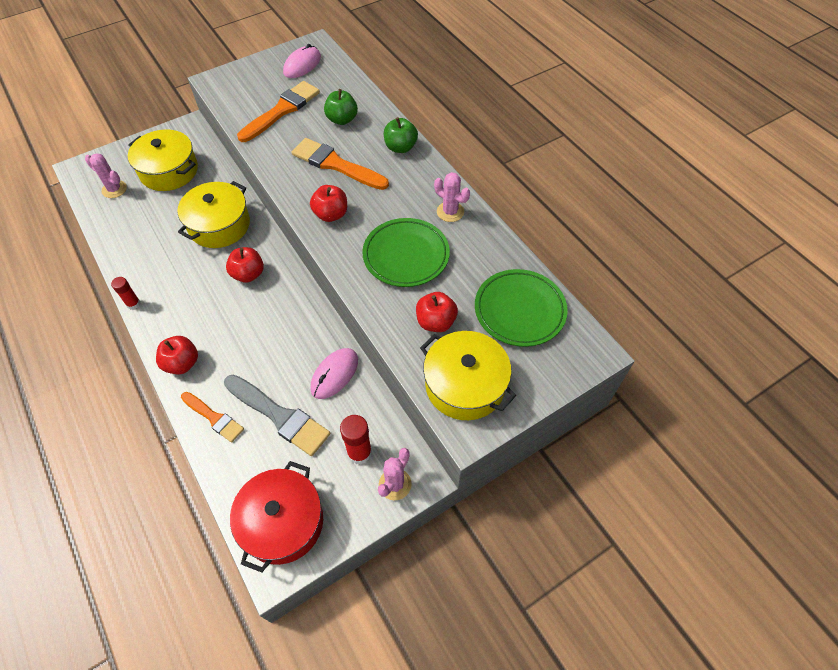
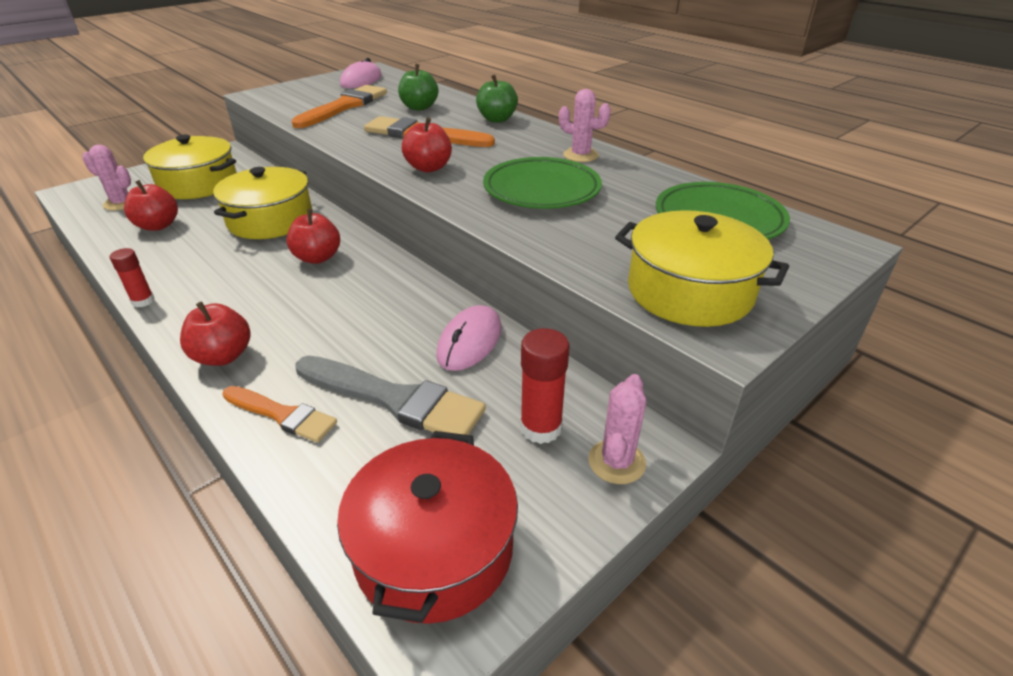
camera: 10 degrees left, 20 degrees down
red apple [416,292,458,332] -> red apple moved to [124,180,178,231]

